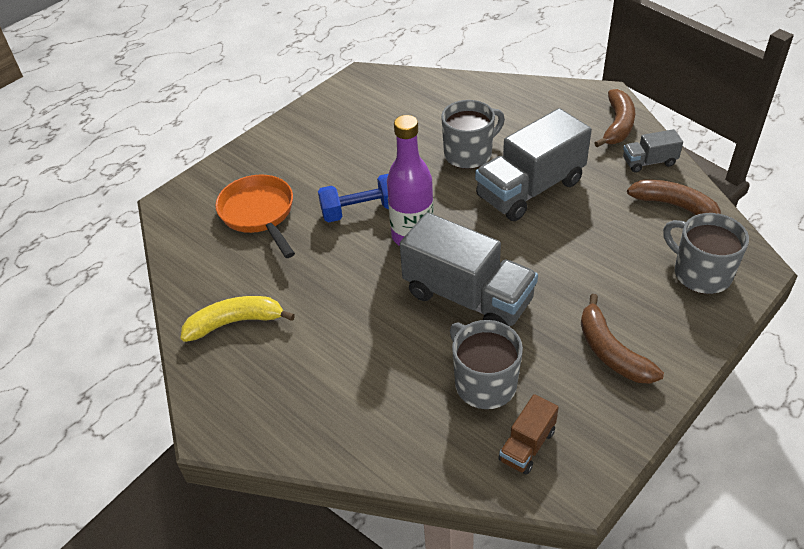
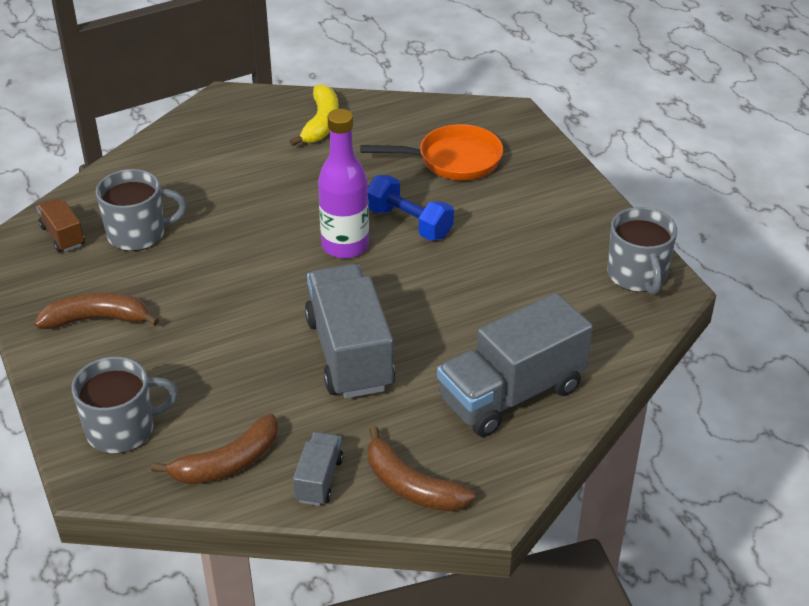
camera: 110 degrees right, 5 degrees down
blue dumbbell [318,174,389,222] -> blue dumbbell turned 60 degrees counterclockwise [368,175,454,240]
grey truck [400,212,538,326] -> grey truck moved to [437,293,593,437]
grey mug [441,100,505,169] -> grey mug moved to [607,207,677,295]

